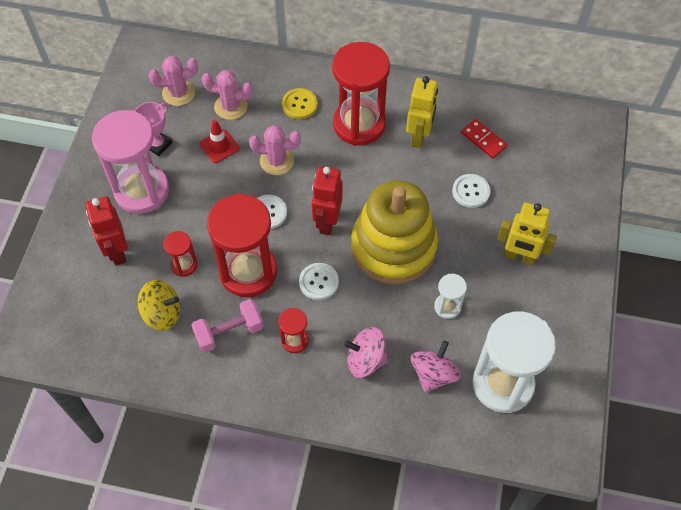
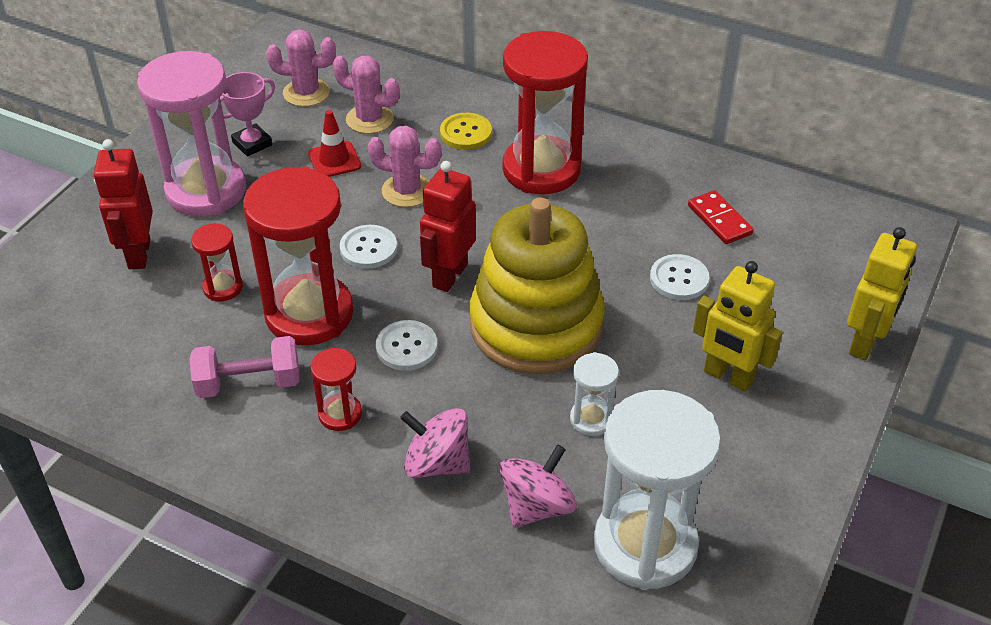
camera: 15 degrees right, 15 degrees down
yellow spinning top [138,280,180,331] -> none
yellow robot [406,76,438,148] -> yellow robot moved to [847,227,917,360]

